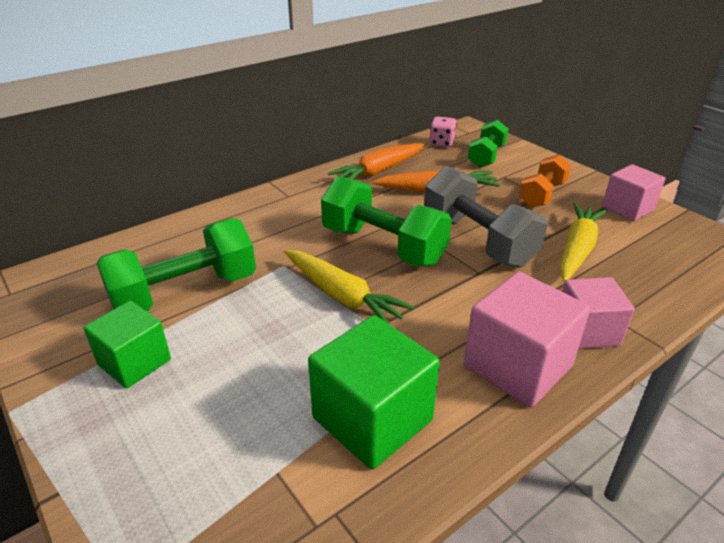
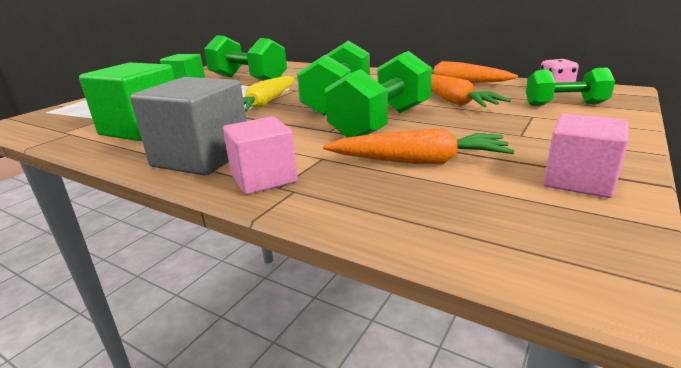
camera: 70 degrees right, 10 degrees down
grey dumbbell [424,166,547,268] -> green dumbbell [325,51,432,138]
pink cube [464,272,590,408] -> grey cube [130,77,247,176]
orange dumbbell [519,155,571,208] -> none
yellow carrot [560,203,607,282] -> orange carrot [323,128,515,164]

